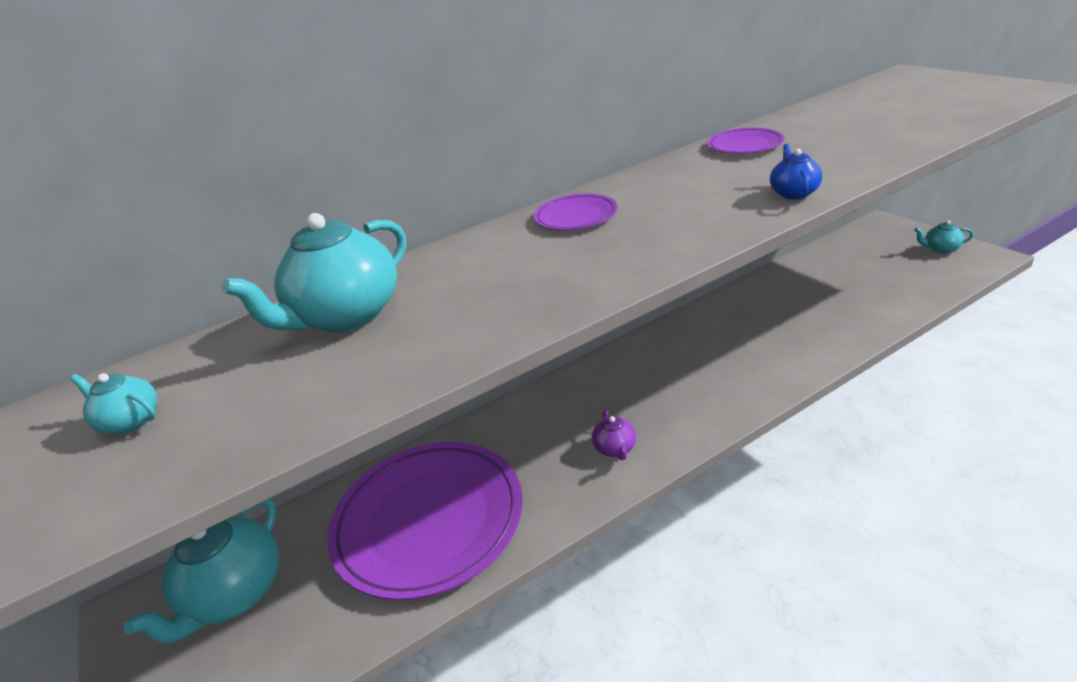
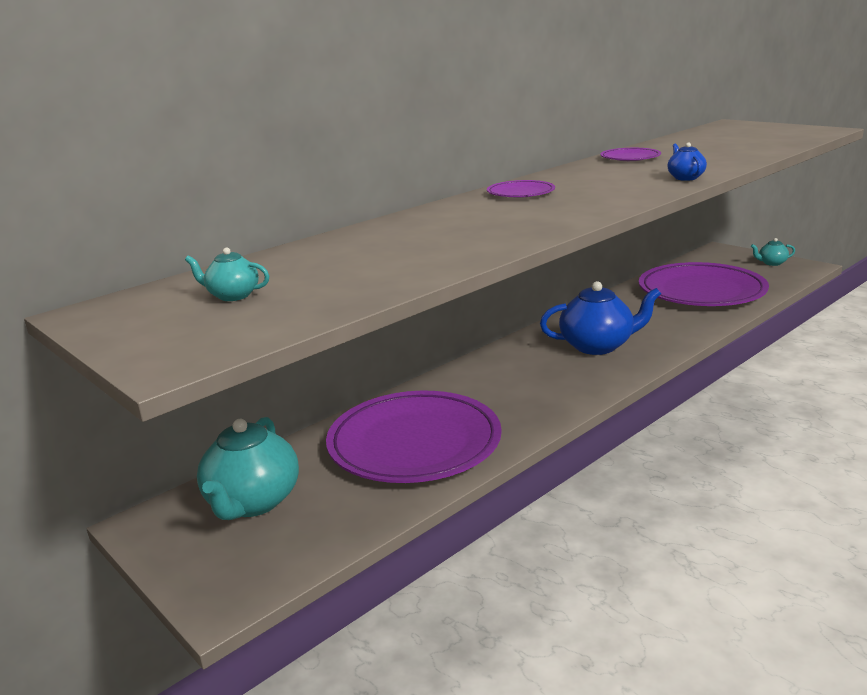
camera: 15 degrees left, 10 degrees down
turquoise teapot [222,213,406,333] -> none
purple teapot [592,410,636,460] -> none
none -> blue teapot [540,281,661,355]
none -> purple plate [639,262,769,306]

